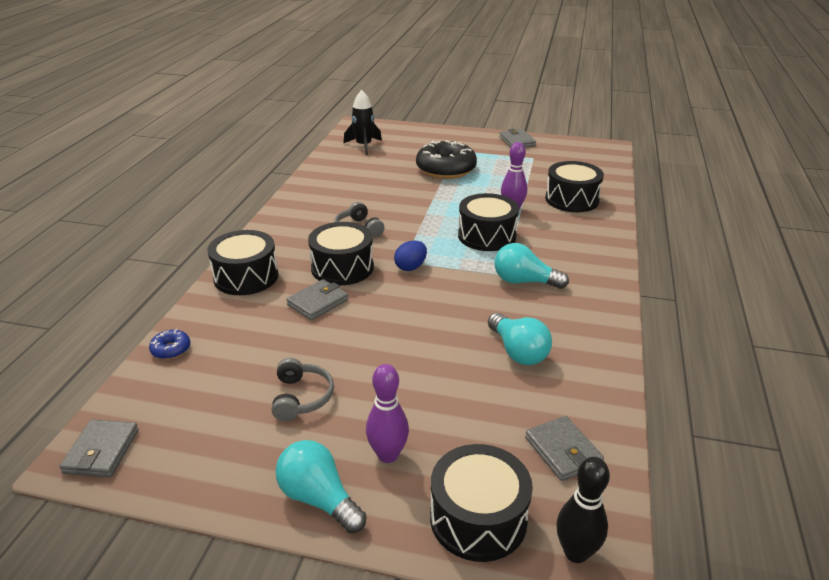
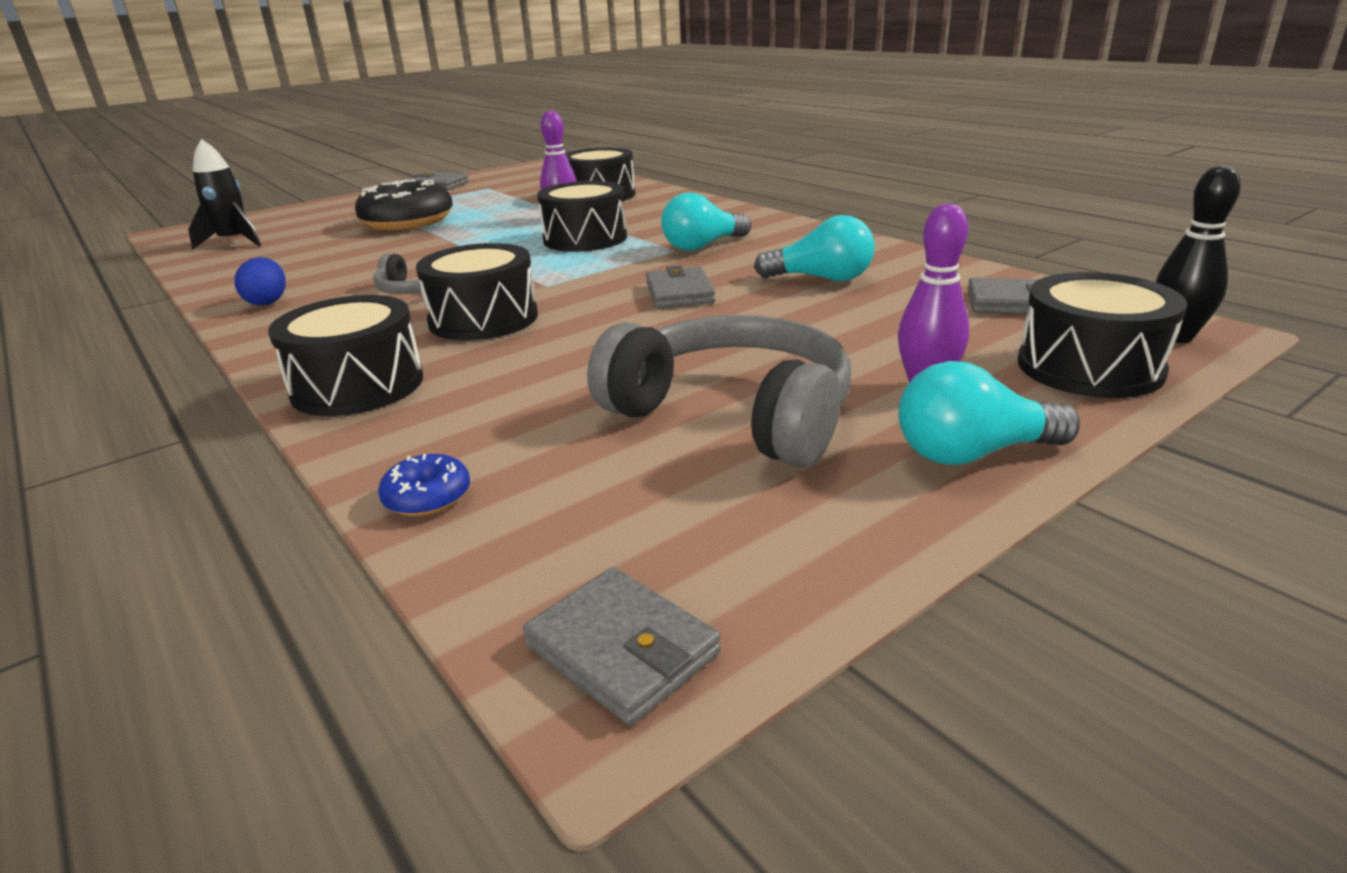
camera: 50 degrees left, 5 degrees down
grey headphones [271,358,334,421] -> grey headphones [587,315,851,467], size x1.94
grey wallet [286,279,348,320] -> grey wallet moved to [646,266,716,308]
blue egg [394,241,427,271] -> blue egg moved to [235,257,286,306]

